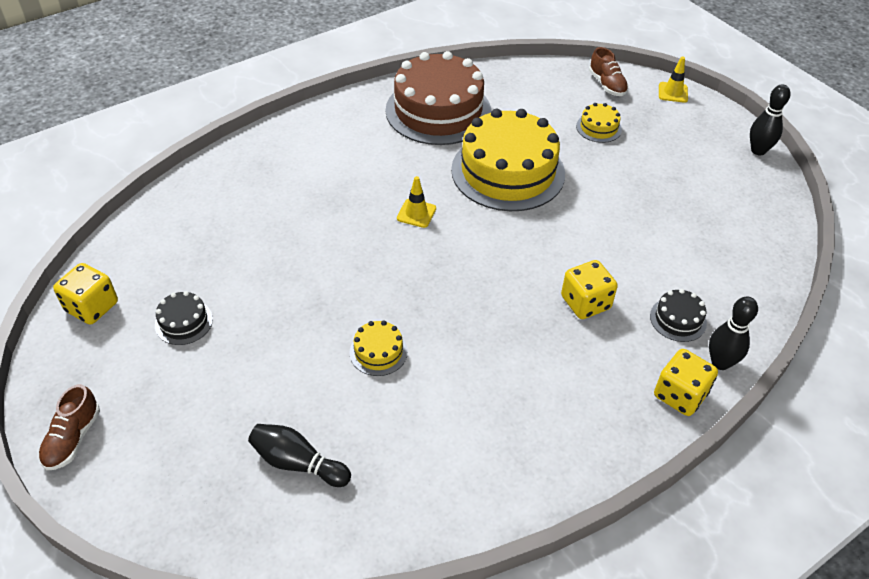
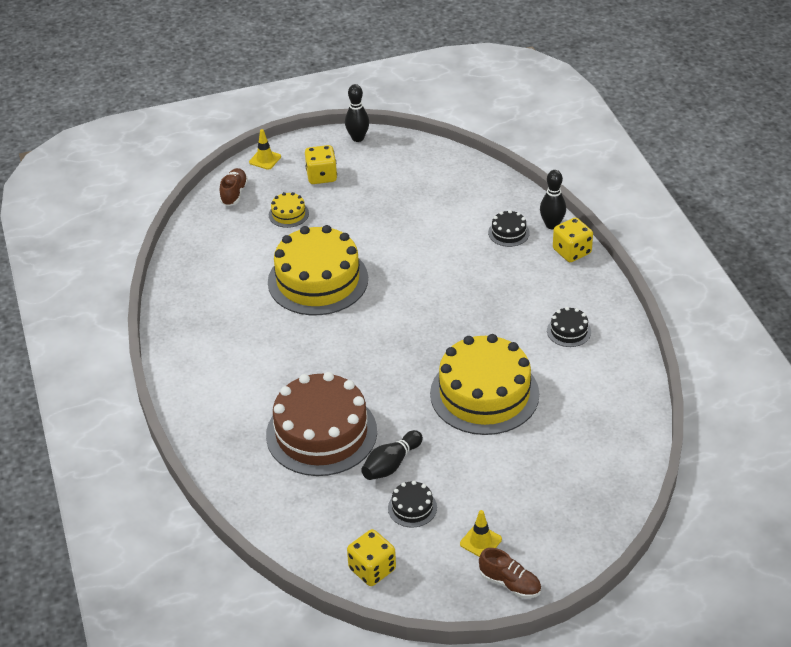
camera: 70 degrees left, 5 degrees down
black bowling pin [248,424,351,487] -> black bowling pin moved to [361,430,423,480]
yellow cake [349,320,408,376] -> yellow cake [430,334,539,435], size x2.37
brown cake [385,51,491,145] -> brown cake moved to [266,372,377,476]
yellow traffic cone [397,176,436,228] -> yellow traffic cone moved to [460,510,502,557]
yellow dice [561,260,618,319] -> yellow dice moved to [305,145,337,184]
brown shoe [589,47,628,96] -> brown shoe turned 75 degrees counterclockwise [220,168,248,206]
none -> black cake [547,307,591,347]

